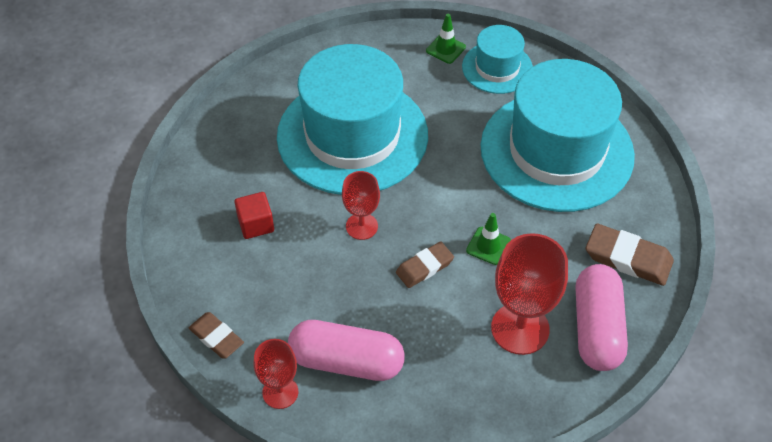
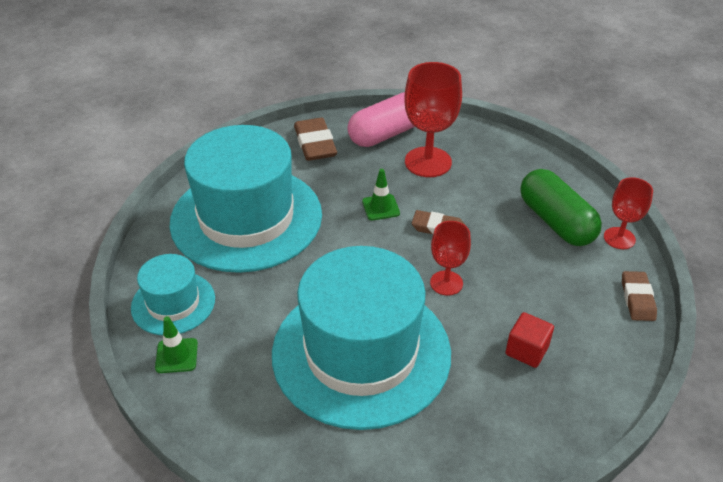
camera: 130 degrees left, 10 degrees down
pink capsule [288,320,405,381] -> green capsule [520,169,602,246]

